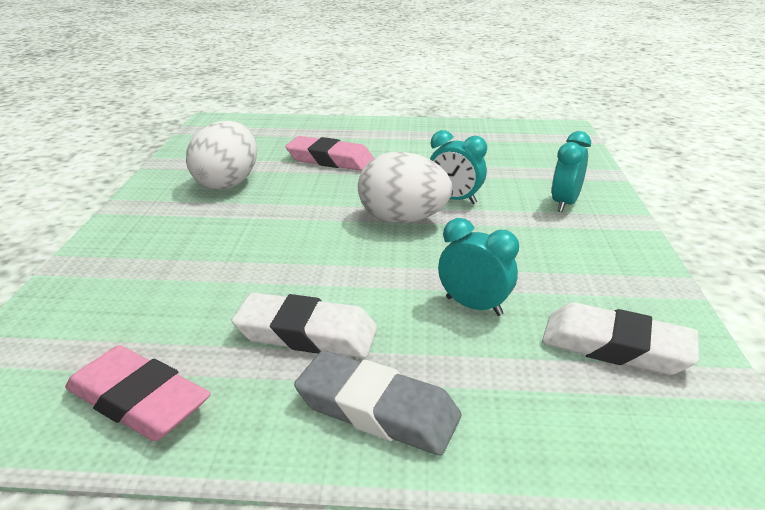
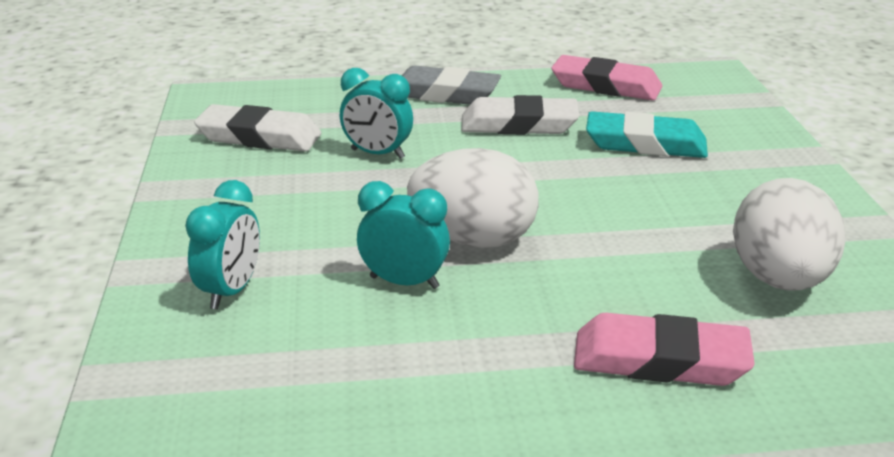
camera: 170 degrees right, 0 degrees up
none -> turquoise eraser [586,111,708,158]

